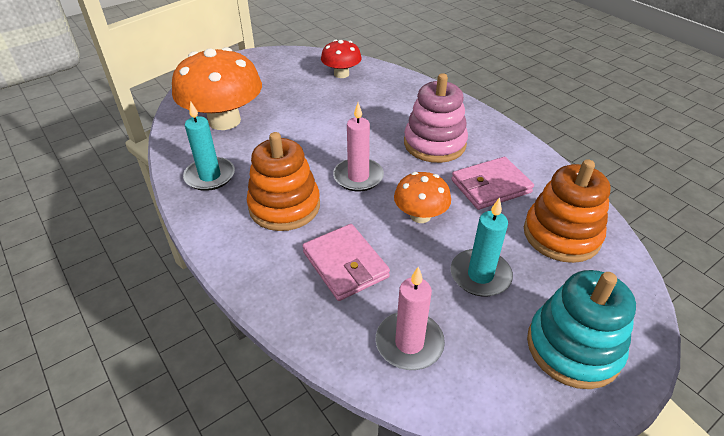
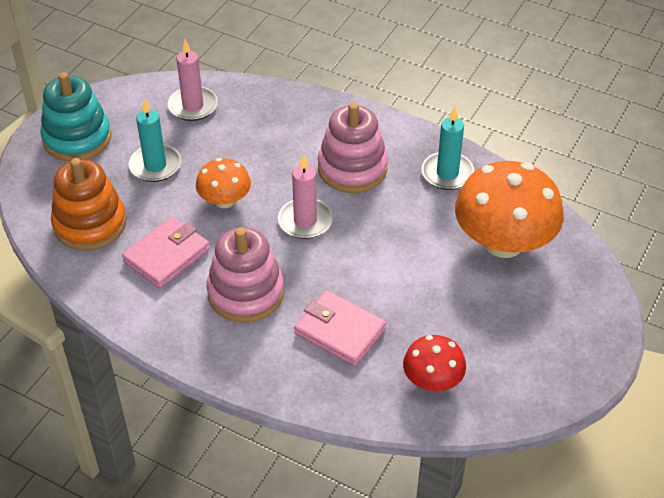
camera: 155 degrees right, 5 degrees up
orange stacking toy [247,132,320,231] -> pink stacking toy [318,102,388,193]
pink wallet [302,224,390,301] -> pink wallet moved to [294,290,386,366]

